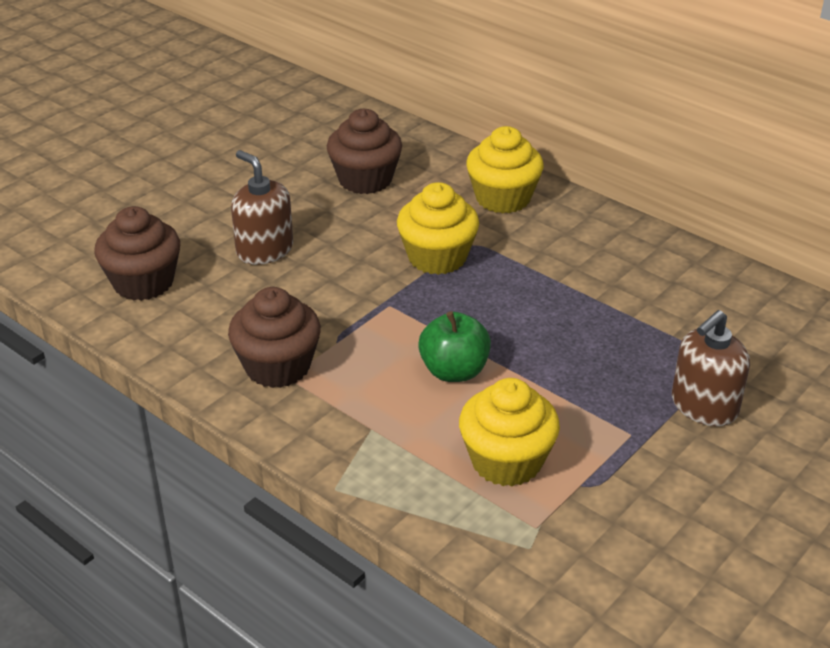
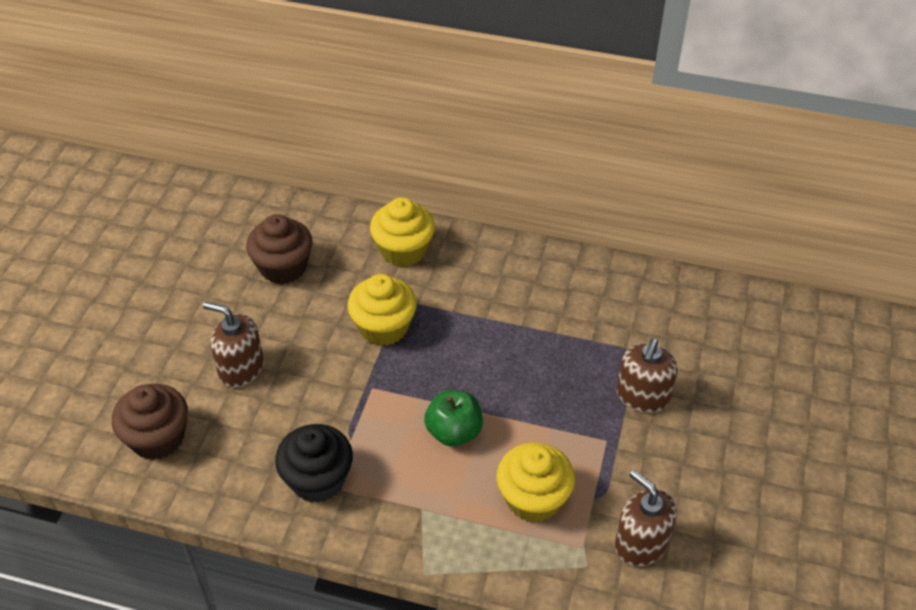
camera: 25 degrees left, 10 degrees up
brown cupcake [228,287,321,388] -> black cupcake [275,424,353,503]
none -> brown soap dispenser [615,470,677,567]

